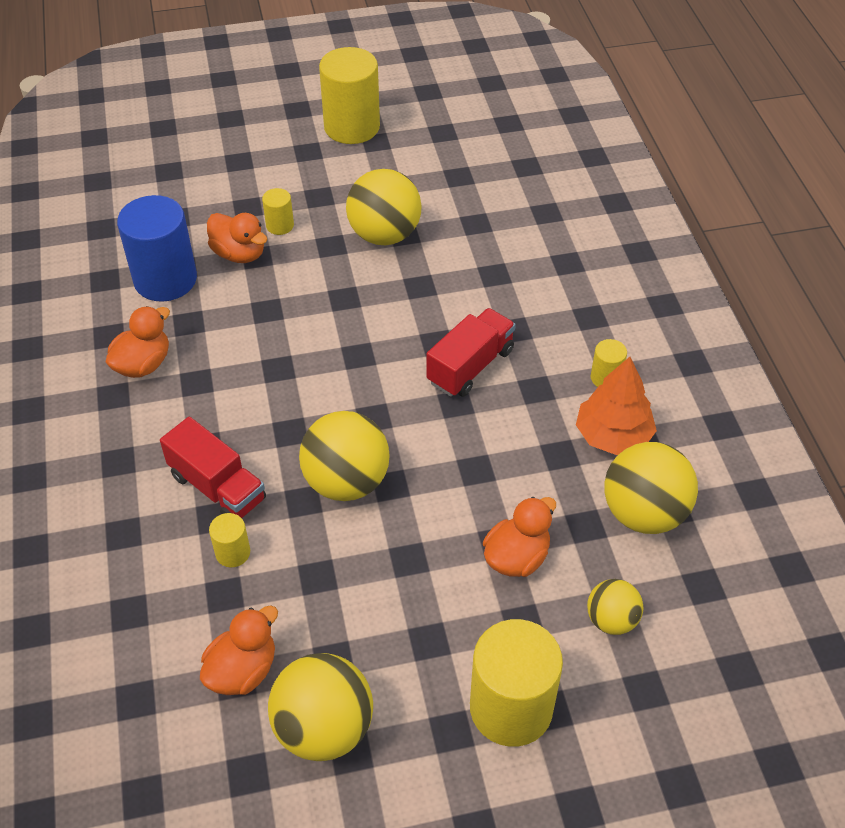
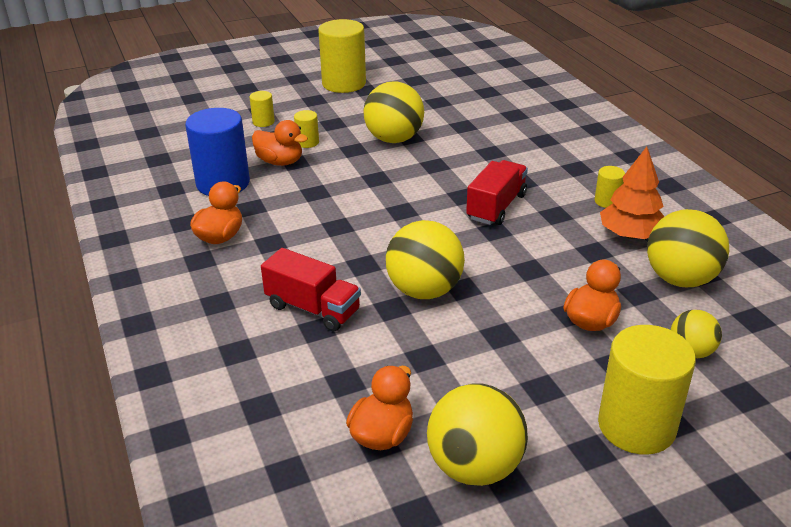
camera: 10 degrees left, 15 degrees down
yellow cylinder [209,513,250,567] -> yellow cylinder moved to [250,91,275,127]

